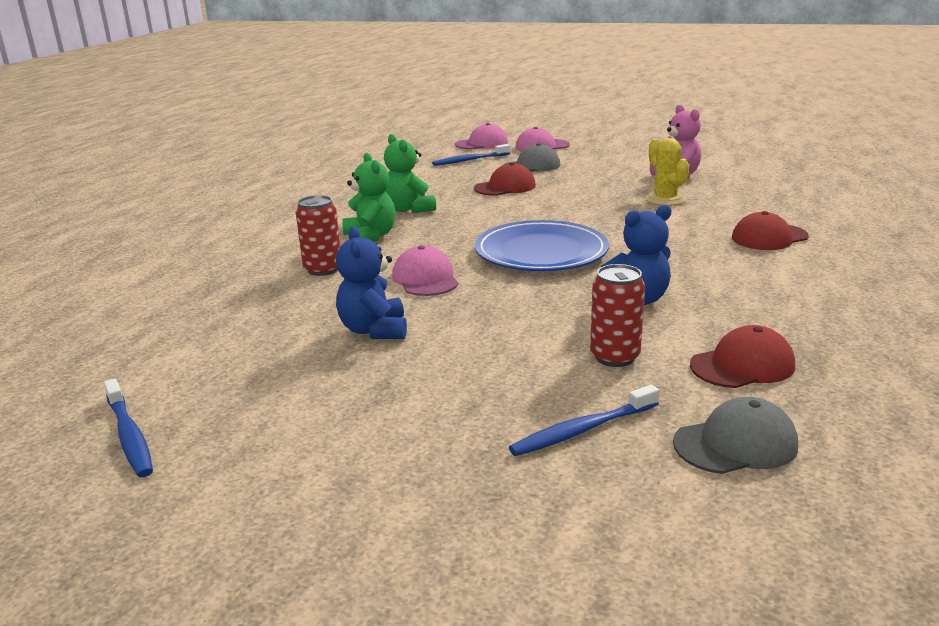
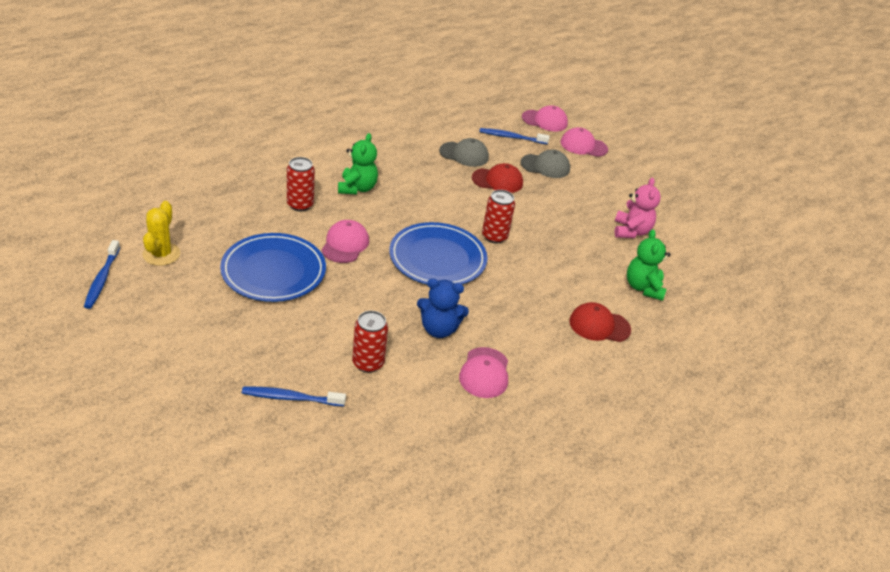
camera: 25 degrees right, 15 degrees up
blue teddy bear [336,226,407,339] -> blue plate [220,233,326,302]
green teddy bear [384,134,436,213] -> green teddy bear moved to [627,229,671,301]
yellow cactus [645,138,689,206] -> yellow cactus moved to [143,201,180,266]
grey cap [673,397,798,474] -> grey cap moved to [439,138,489,167]
red cap [690,325,795,388] -> none
none -> pink cap [459,347,508,398]
none -> red can [482,190,515,244]

